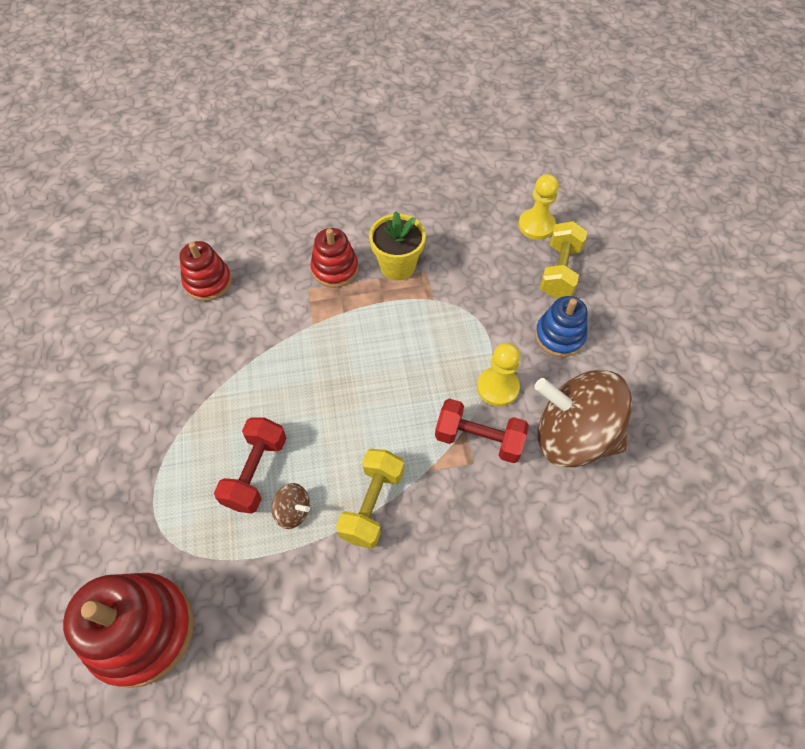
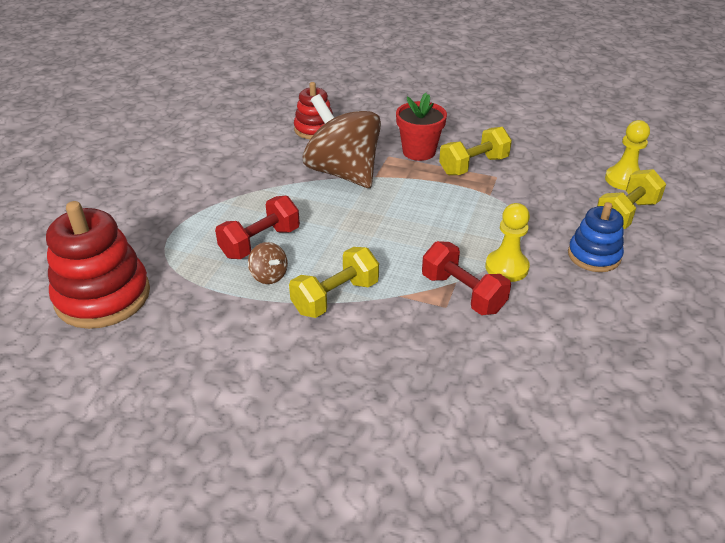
camera: 30 degrees right, 20 degrees down
red stacking toy [310,228,358,288] -> red flower pot [396,93,447,161]
yellow flower pot [369,211,426,280] -> yellow dumbbell [439,127,512,175]
brown spinning top [534,370,632,467] -> brown spinning top moved to [303,94,381,188]

